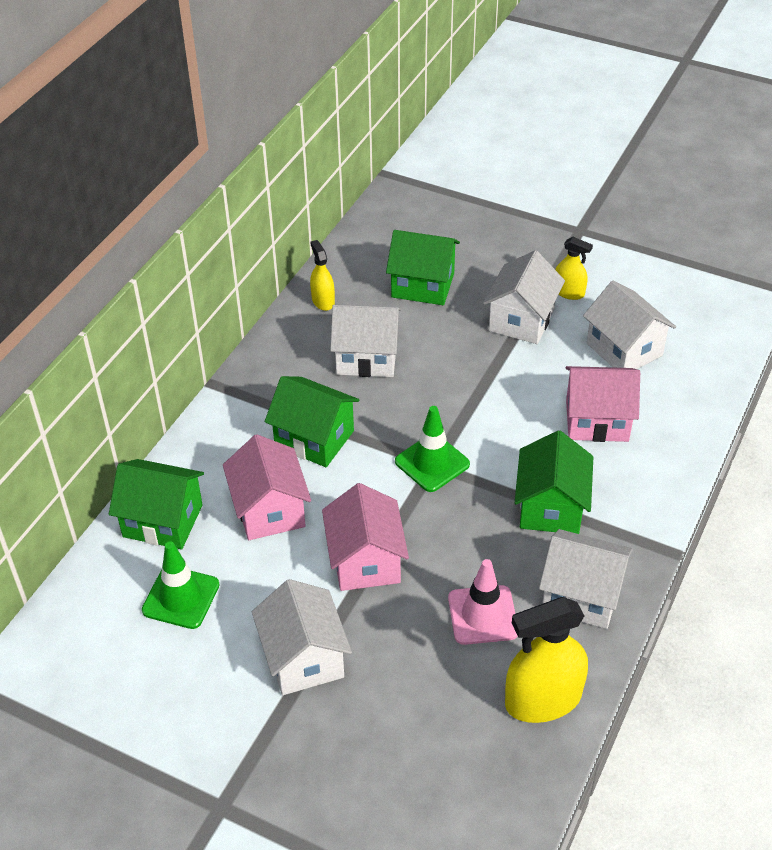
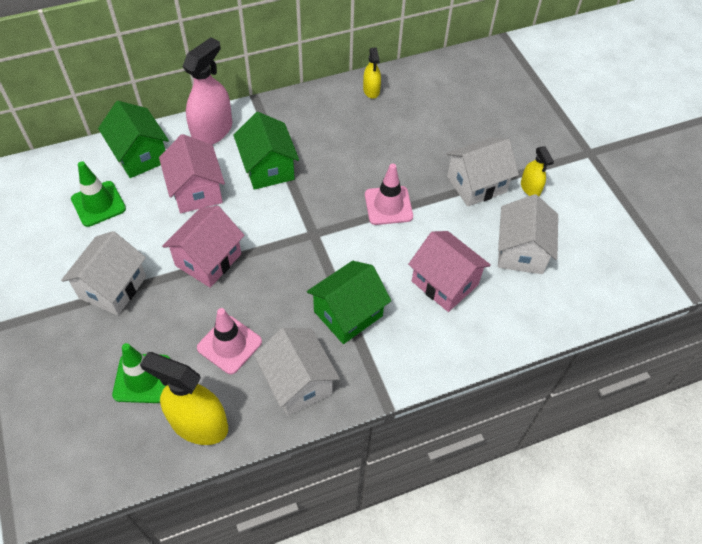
camera: 40 degrees right, 10 degrees up
pink house [223,434,311,540] -> pink house turned 45 degrees counterclockwise [159,134,225,213]
yellow spray bottle [310,240,335,311] -> yellow spray bottle turned 150 degrees clockwise [363,47,381,99]
white house [330,305,401,377] -> none
green house [386,230,460,305] -> none
green traffic cone [395,406,470,492] -> green traffic cone moved to [112,343,170,403]
none -> pink spray bottle [182,38,232,145]
none -> pink traffic cone [365,164,413,225]

